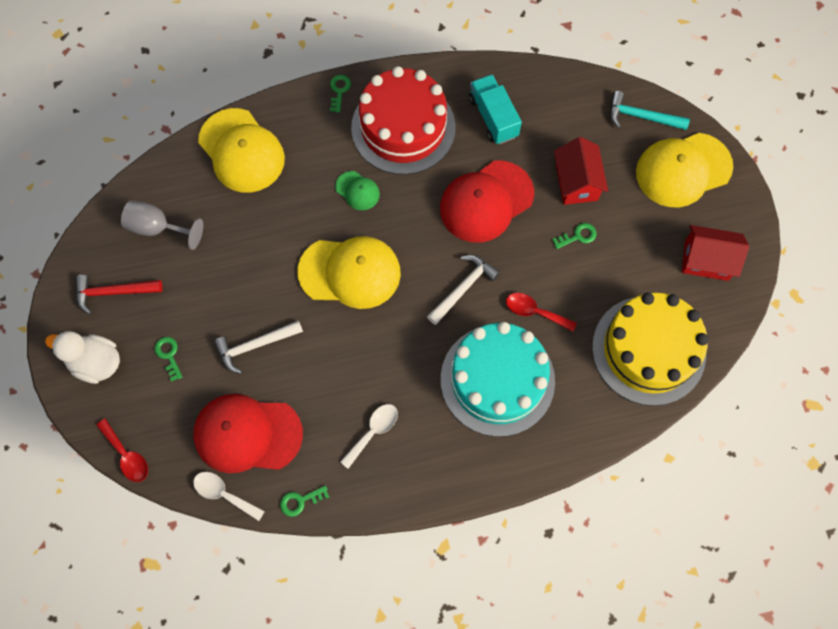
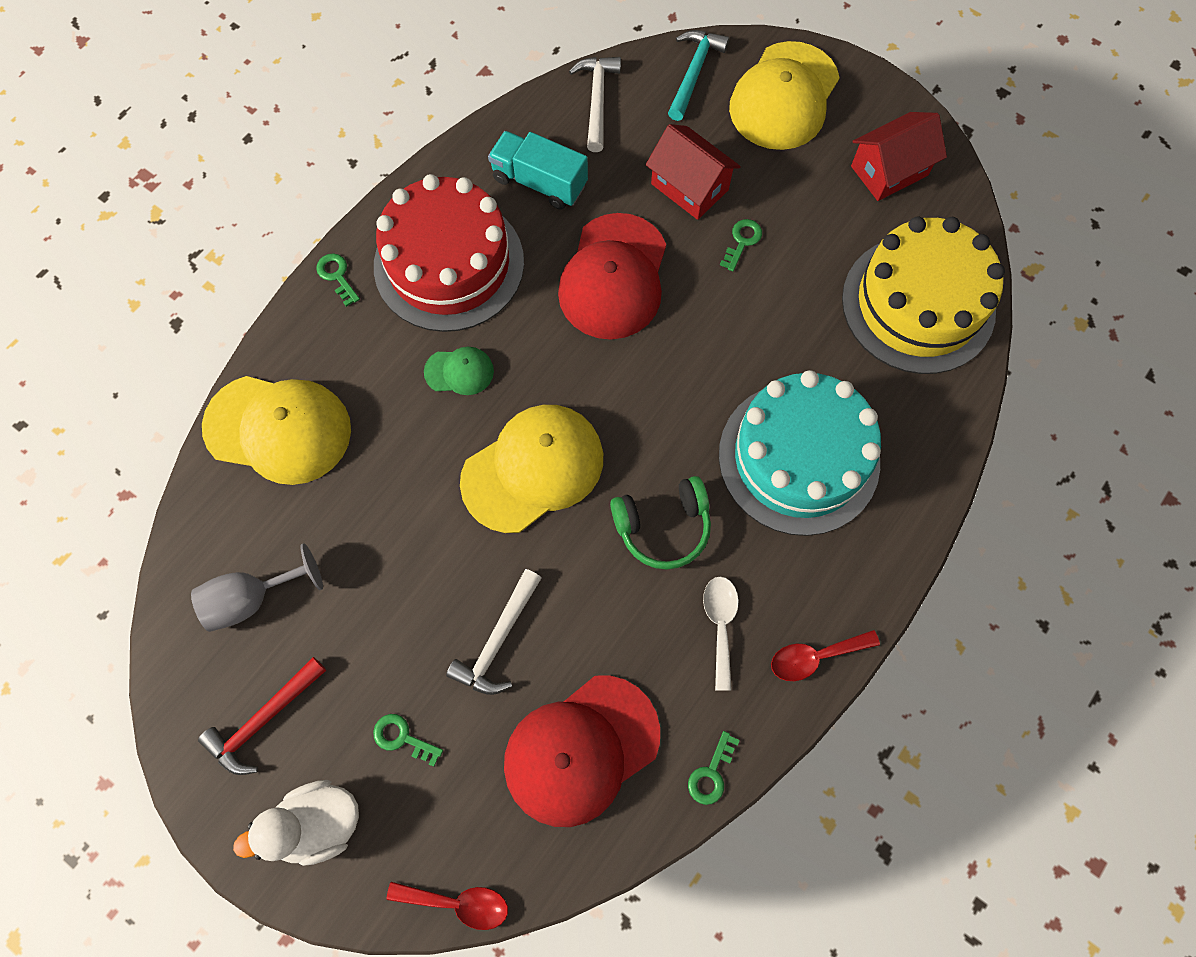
camera: 40 degrees left, 0 degrees up
white spoon [193,472,265,521] -> none
white hammer [427,255,500,325] -> white hammer moved to [569,57,621,152]
red spoon [506,293,577,332] -> red spoon moved to [771,630,880,681]
turquoise hammer [610,91,690,130] -> turquoise hammer turned 135 degrees clockwise [668,30,729,121]
none -> green headphones [610,476,711,570]

